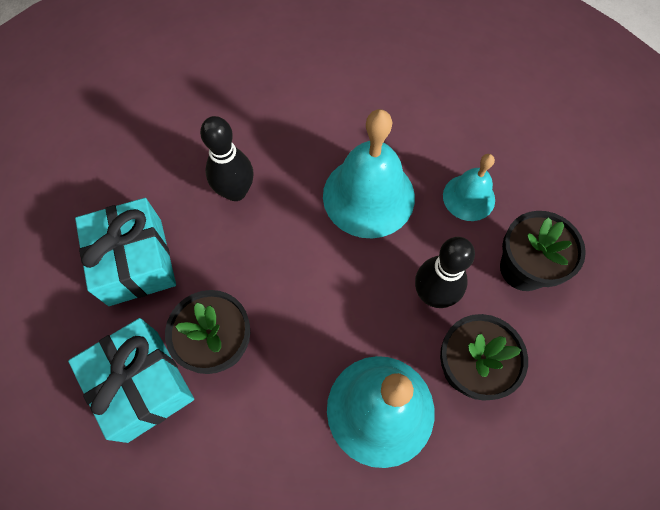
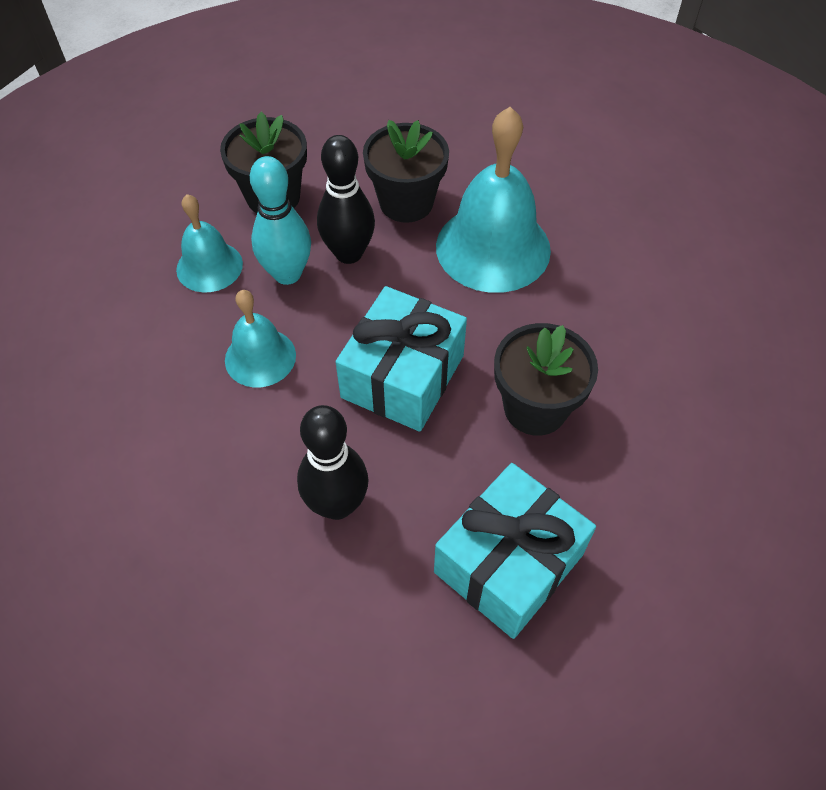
camera: 120 degrees left, 10 degrees down
turquoise gift [68,318,194,443] -> turquoise gift moved to [336,286,467,432]
turquoise bell [323,109,415,238] -> turquoise bell [225,290,296,387], size x0.57
none -> turquoise bowling pin [250,156,311,285]

